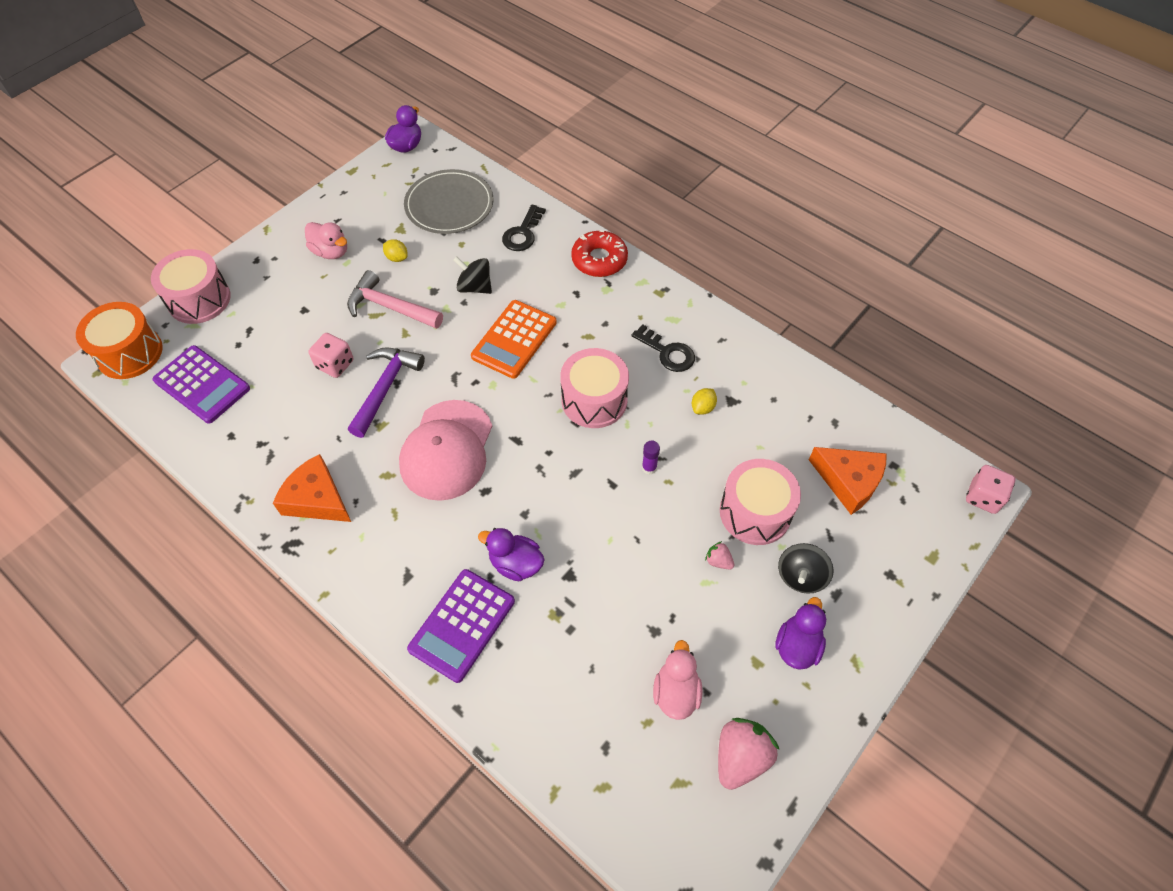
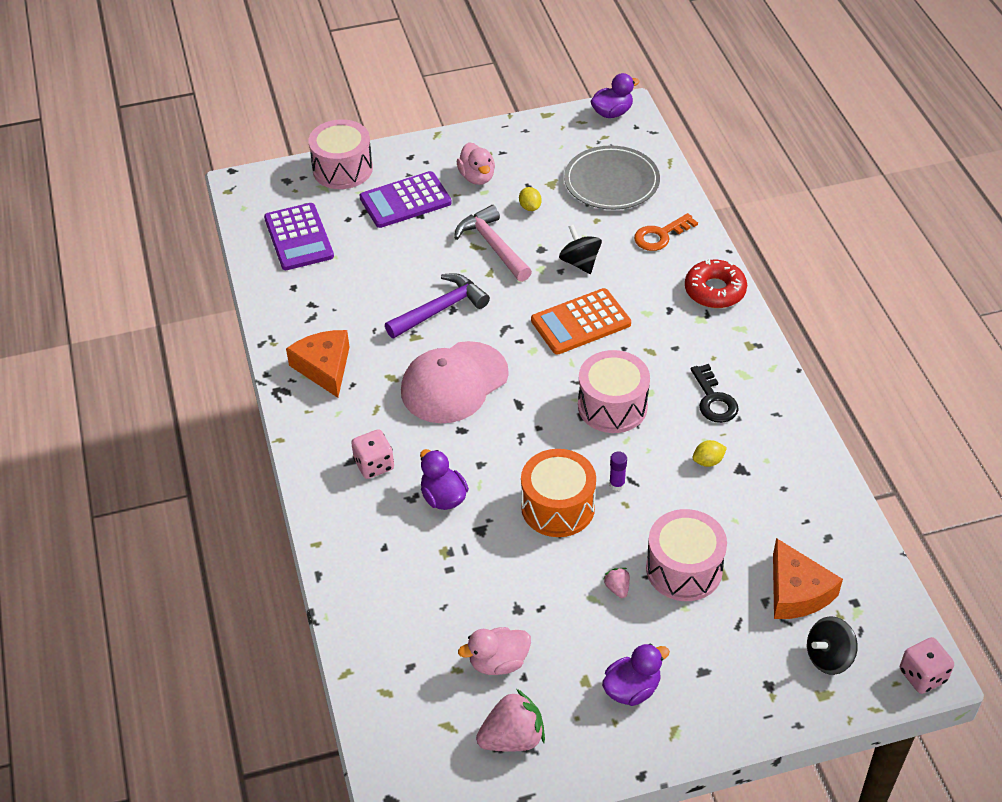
camera: 35 degrees right, 10 degrees down
orange drum [76,302,163,379] -> orange drum moved to [521,449,596,537]
pink dice [309,333,353,378] -> pink dice moved to [351,429,394,479]
purple calculator [407,569,515,683] -> purple calculator moved to [359,171,452,228]
black key [502,205,546,251] -> orange key [634,213,698,251]
pink duck [653,640,702,720] -> pink duck turned 150 degrees counterclockwise [458,627,531,675]
black spinning top [778,543,834,594] -> black spinning top moved to [807,616,858,675]

